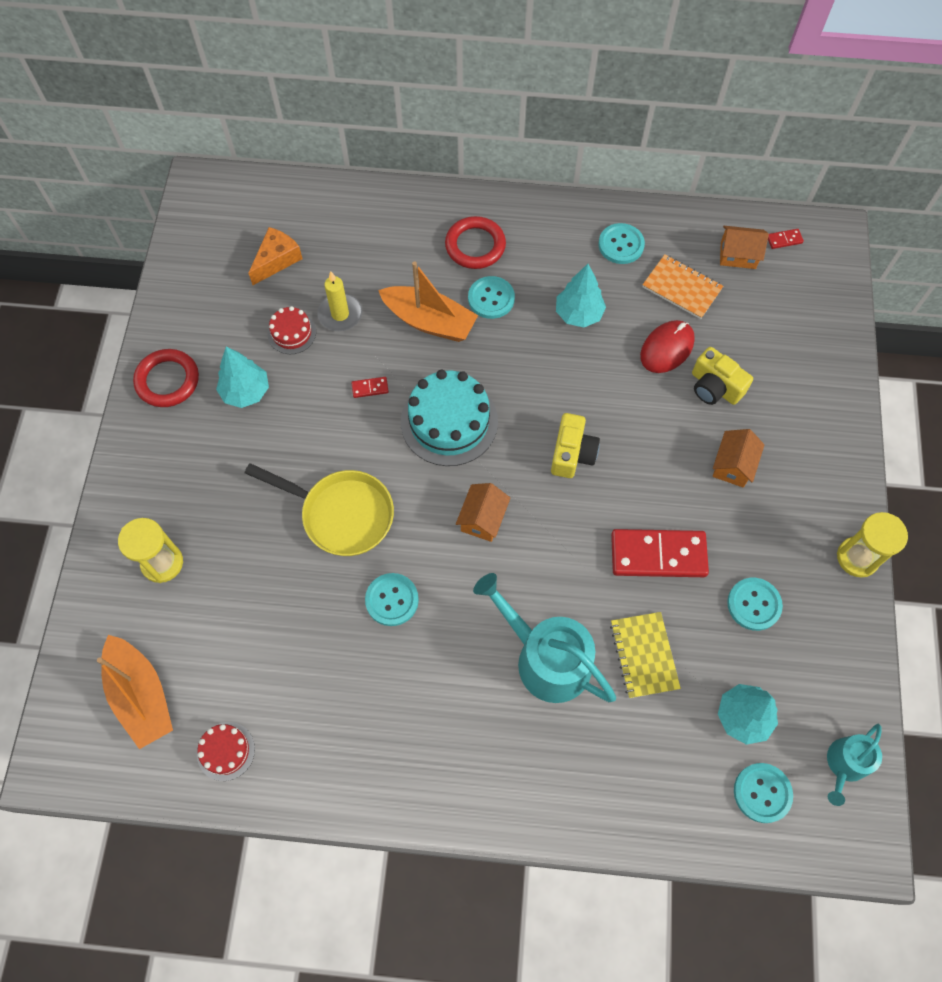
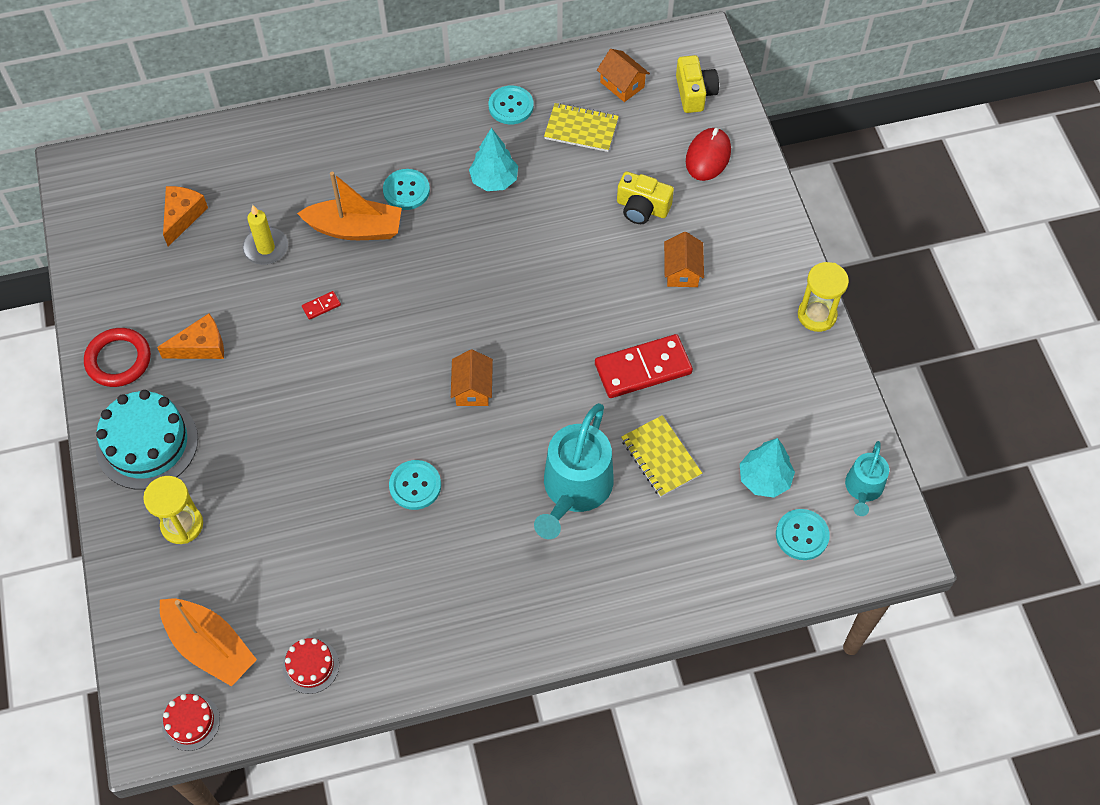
camera: 20 degrees left, 5 degrees down
turquoise tree [216,347,269,408] -> orange cheese [157,313,224,359]
yellow pan [245,463,394,556] -> none
red cake [267,306,316,354] -> red cake moved to [162,694,220,751]
turquoise cake [401,370,498,466] -> turquoise cake moved to [96,390,198,490]
red ring [445,216,506,269] -> none
turquoise watering can [473,573,616,703] -> turquoise watering can turned 90 degrees counterclockwise [534,403,614,539]
yellow camera [551,413,600,478] -> yellow camera moved to [676,55,719,113]
red mouse [640,320,695,373] -> red mouse moved to [686,128,731,181]
orange notebook [642,254,723,319] -> yellow notebook [544,103,619,152]
orange house [720,226,769,269] -> orange house turned 60 degrees clockwise [597,49,650,102]
turquoise button [727,578,783,631] -> none
red domino [768,229,804,249] -> none

